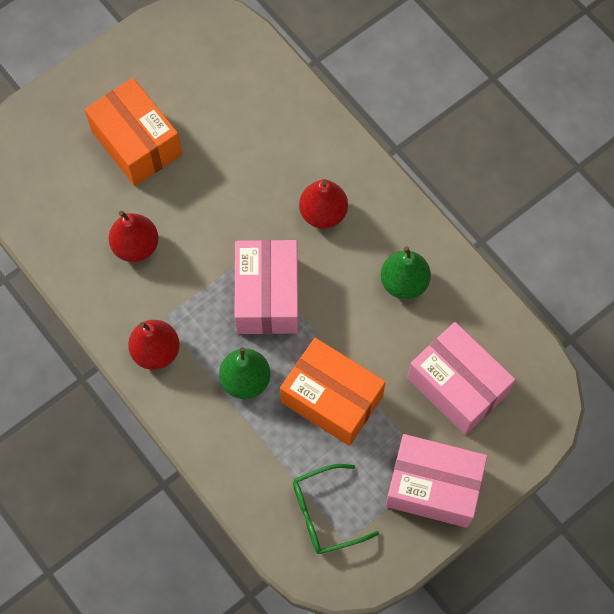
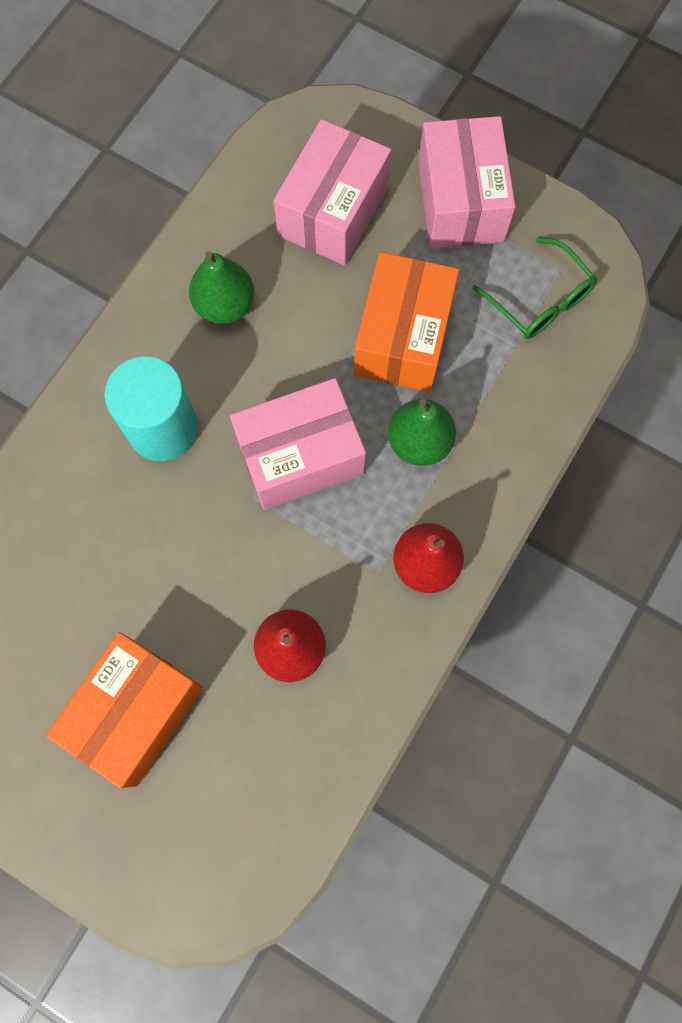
camera: 110 degrees left, 5 degrees up
red pear [299,179,348,229] -> turquoise cylinder [104,356,198,461]

